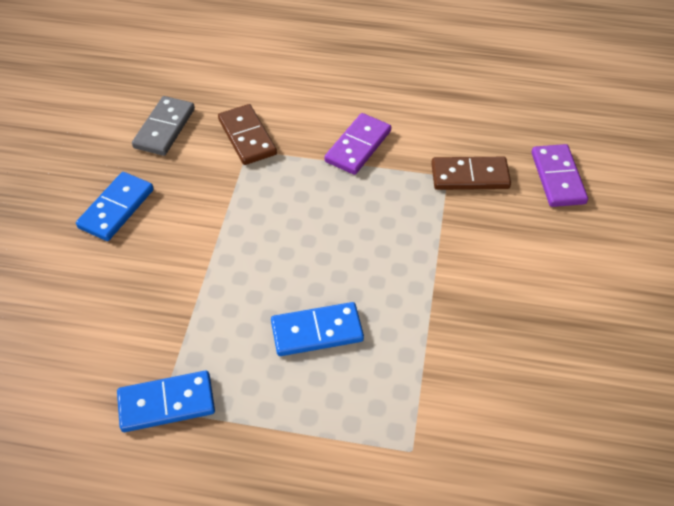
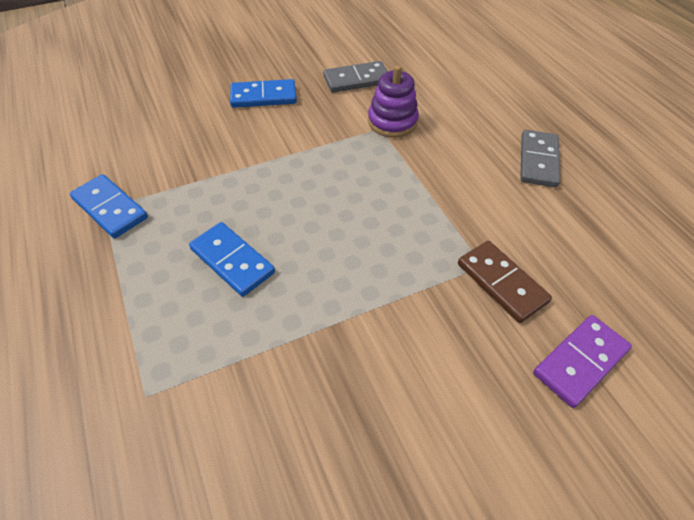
camera: 55 degrees right, 0 degrees up
brown domino [218,104,277,165] -> purple stacking toy [368,65,419,138]
purple domino [324,113,391,175] -> none
none -> grey domino [520,130,560,187]

